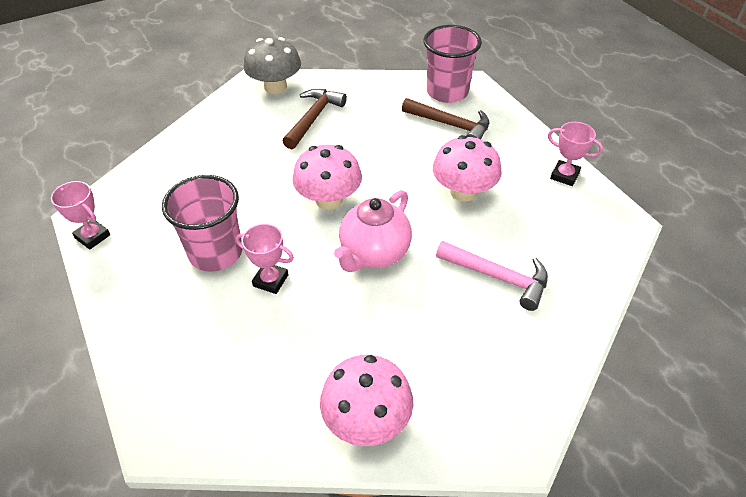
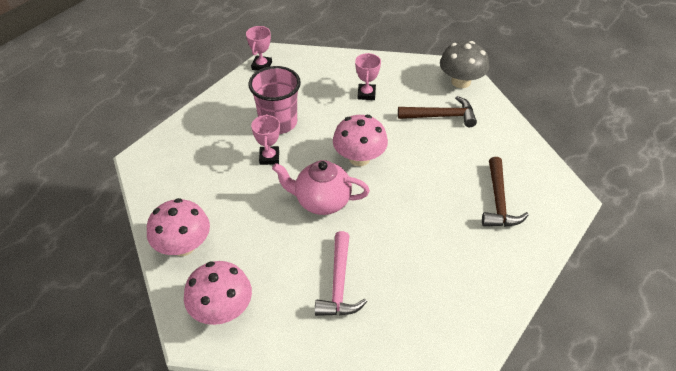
camera: 65 degrees right, 0 degrees up
pink cup [423,25,482,103] -> none
pink mushroom [433,135,502,202] -> pink mushroom moved to [184,261,252,325]
pink trophy [548,122,603,186] -> pink trophy moved to [355,53,381,100]

